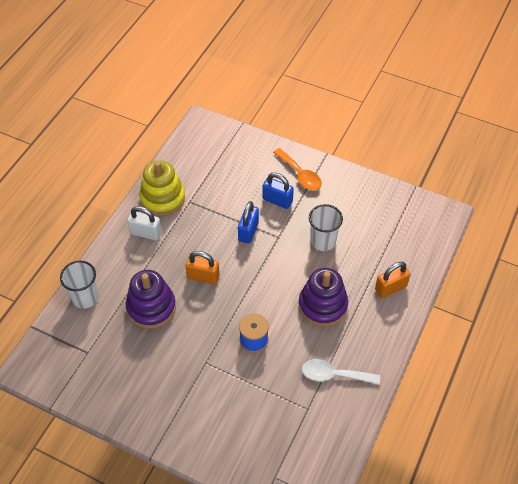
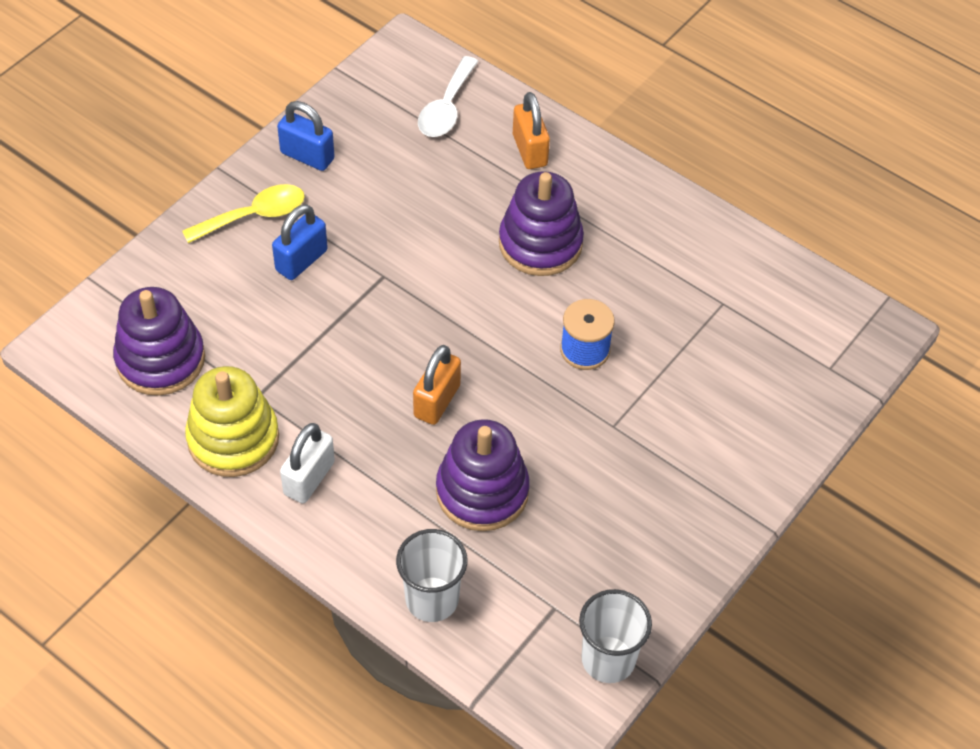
camera: 80 degrees left, 0 degrees up
blue padlock [238,201,259,243] -> blue padlock moved to [277,101,335,171]
orange spoon [273,148,322,190] -> yellow spoon [182,184,305,243]
white spoon [302,359,380,385] -> white spoon moved to [418,56,478,137]
white cup [309,204,343,251] -> white cup moved to [579,589,652,683]
none -> purple stacking toy [113,287,205,396]

